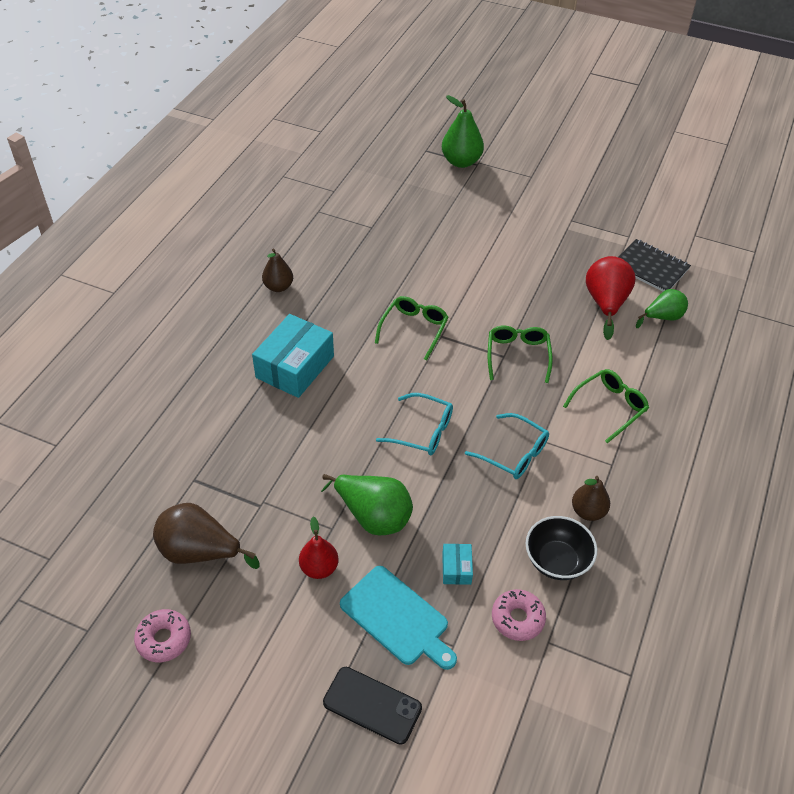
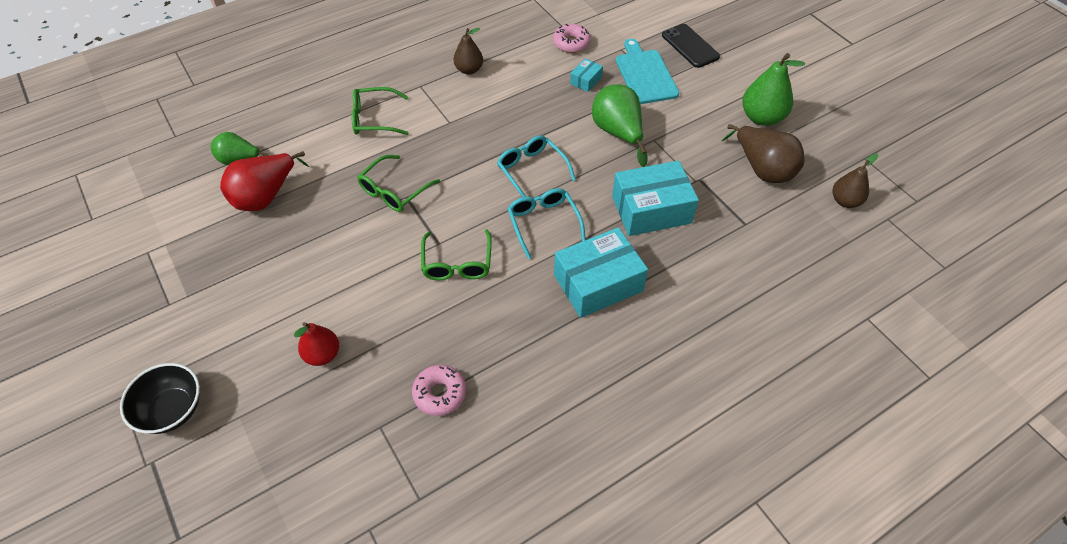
camera: 145 degrees left, 5 degrees up
pink donut [134,609,191,662] -> pink donut moved to [412,365,466,416]
brown pear [262,249,293,292] -> brown pear moved to [833,153,878,208]
red pear [299,516,339,579] -> red pear moved to [294,322,339,366]
green glasses [375,296,449,360] -> green glasses turned 60 degrees counterclockwise [421,229,492,280]
green pear [442,95,484,168] -> green pear moved to [742,53,805,126]
turquoise glasses [465,413,549,479] -> turquoise glasses moved to [508,188,586,259]
black bowl [526,516,597,580] -> black bowl moved to [120,363,200,434]
black notebook [619,239,691,292] -> none
none -> turquoise box [612,160,699,236]

